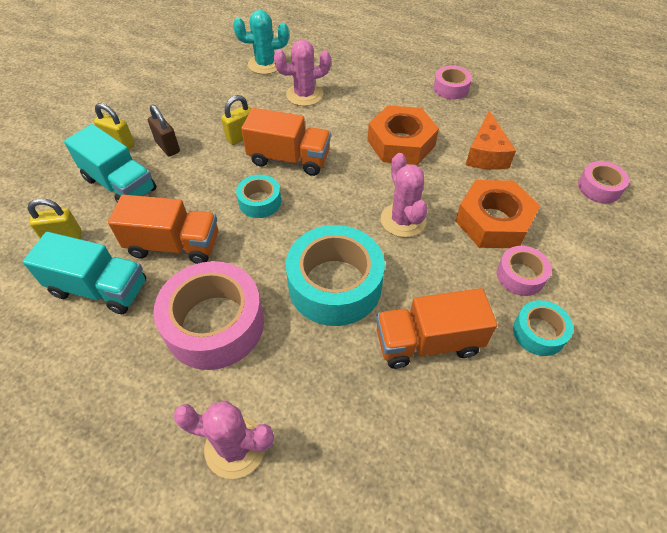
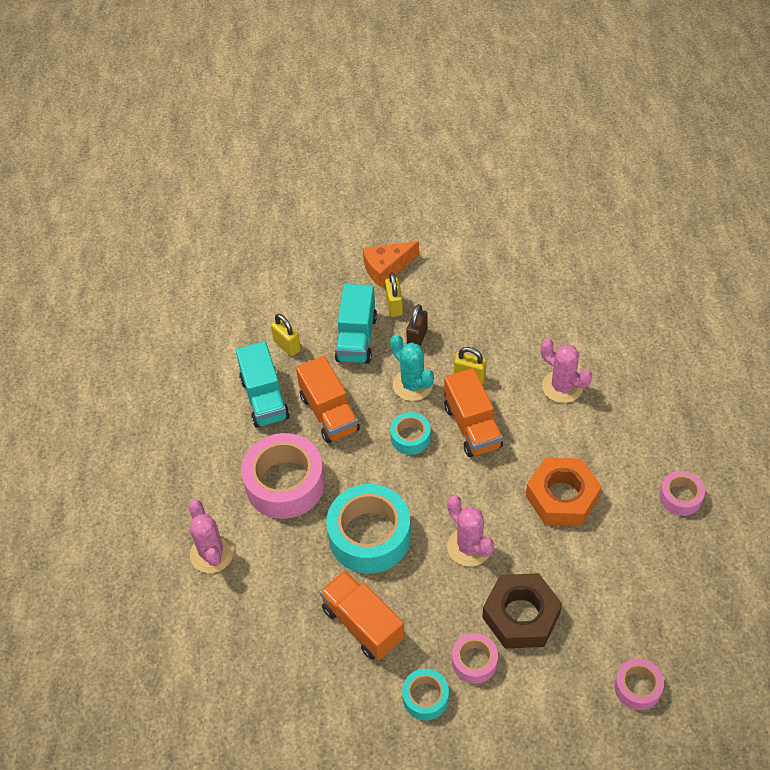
camera: 60 degrees right, 0 degrees up
turquoise cactus [233,10,289,74] -> turquoise cactus moved to [390,335,434,401]
pink cactus [381,153,428,237] -> pink cactus turned 75 degrees counterclockwise [447,496,494,567]
orange nut [455,180,540,248] -> brown nut [482,573,562,649]
orange cheese [466,110,516,170] -> orange cheese moved to [363,241,419,287]

